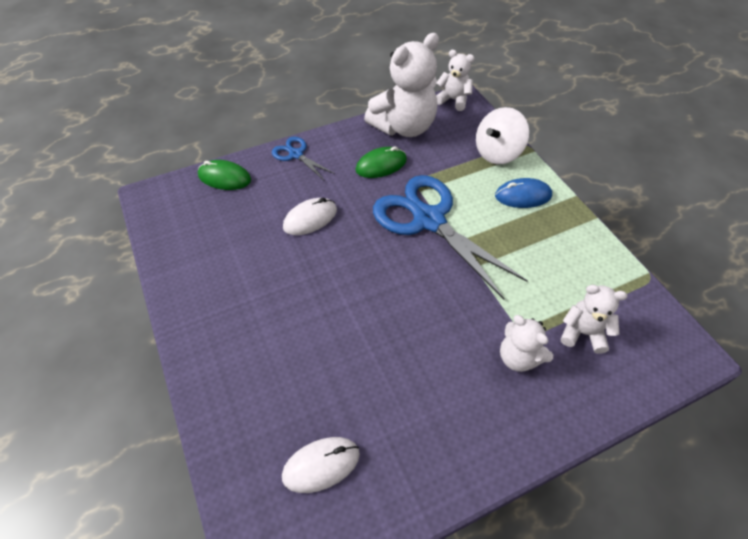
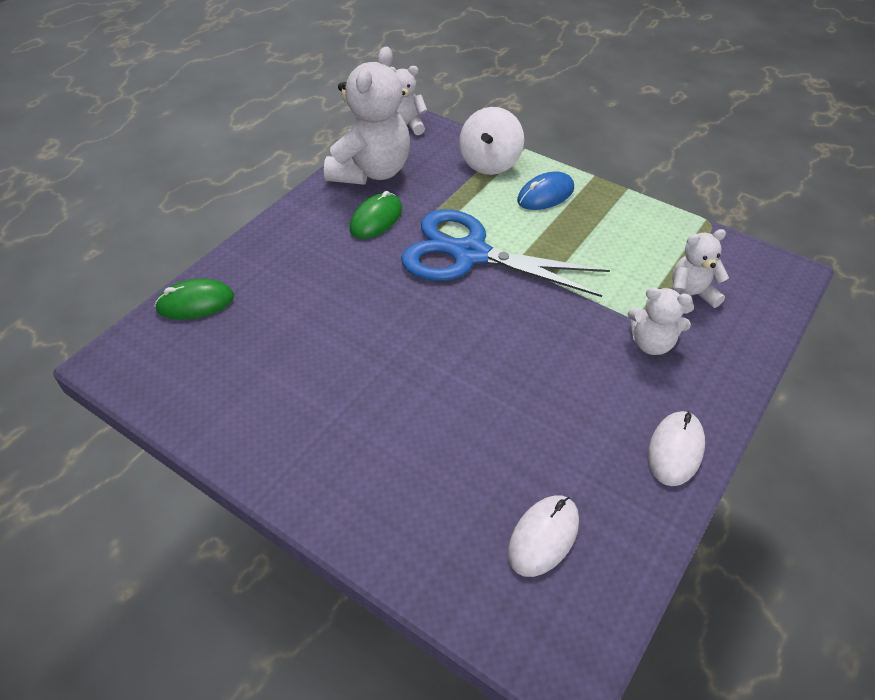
camera: 30 degrees left, 5 degrees down
blue scissors [272,137,335,180] -> none
white mouse [283,198,337,235] -> white mouse moved to [648,411,705,486]

